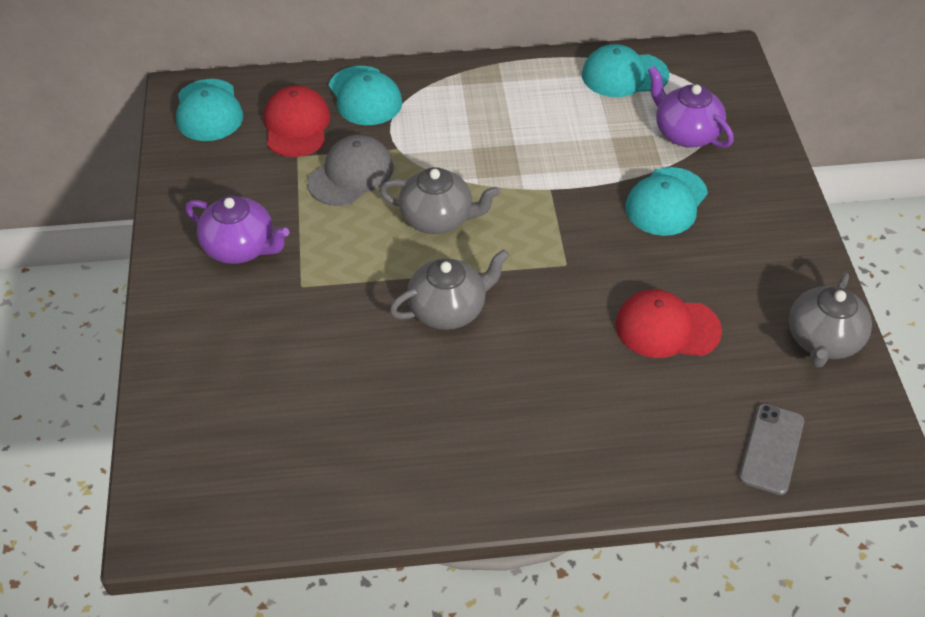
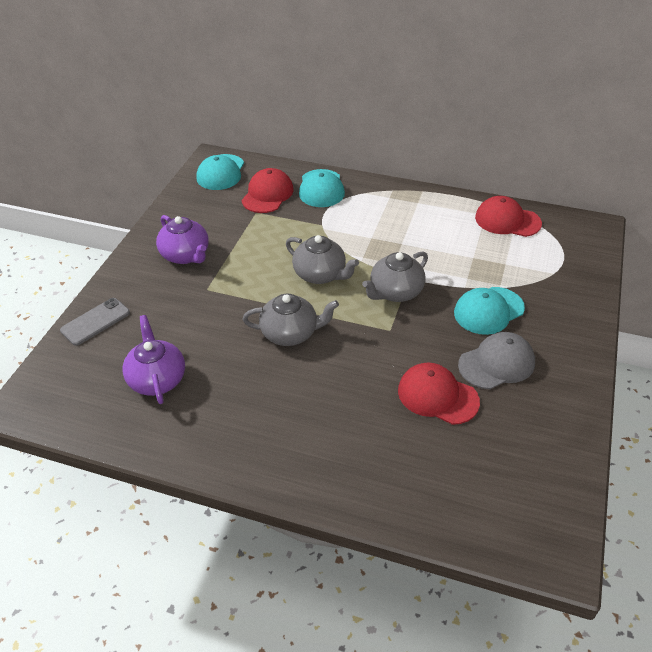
camera: 25 degrees right, 5 degrees down
grey cap [307,135,394,206] -> grey cap moved to [458,332,535,389]
turquoise cap [582,44,669,97] -> red cap [475,196,542,237]
purple teapot [648,66,734,148] -> purple teapot moved to [123,315,185,404]
grey phone [739,404,804,495] -> grey phone moved to [60,298,130,346]
grey teapot [789,272,872,368] -> grey teapot moved to [362,251,428,302]

